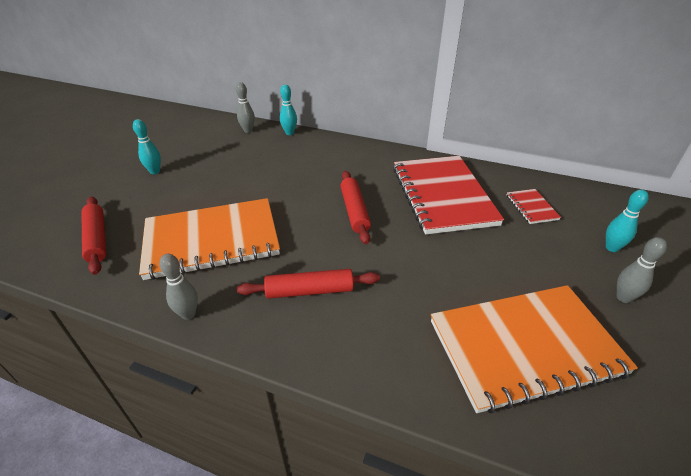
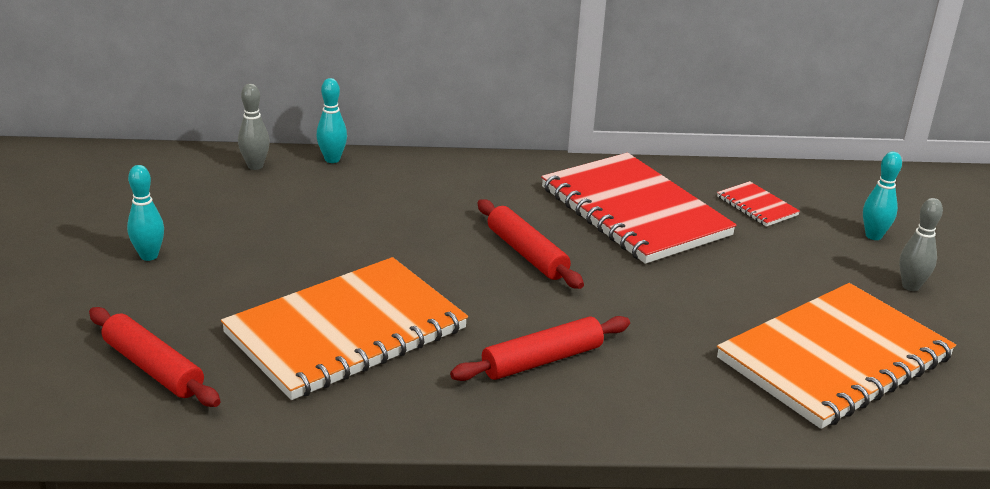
camera: 25 degrees left, 10 degrees down
grey bowling pin [159,254,198,320] -> none

